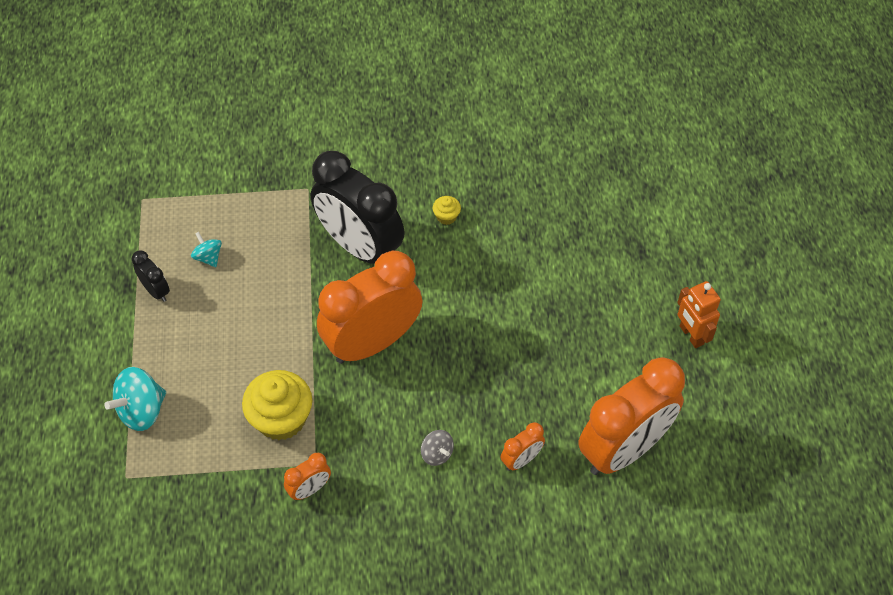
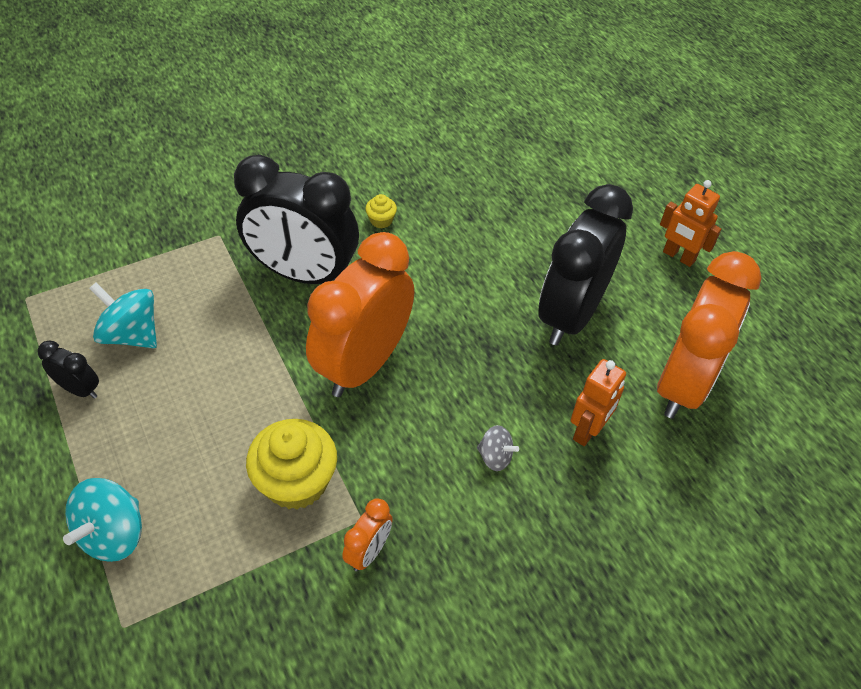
camera: 25 degrees left, 5 degrees down
turquoise spinning top [191,232,222,267] -> turquoise spinning top [89,283,157,348], size x1.76
orange clock [500,422,545,471] -> orange robot [571,359,626,446]
none -> black clock [538,184,633,346]

